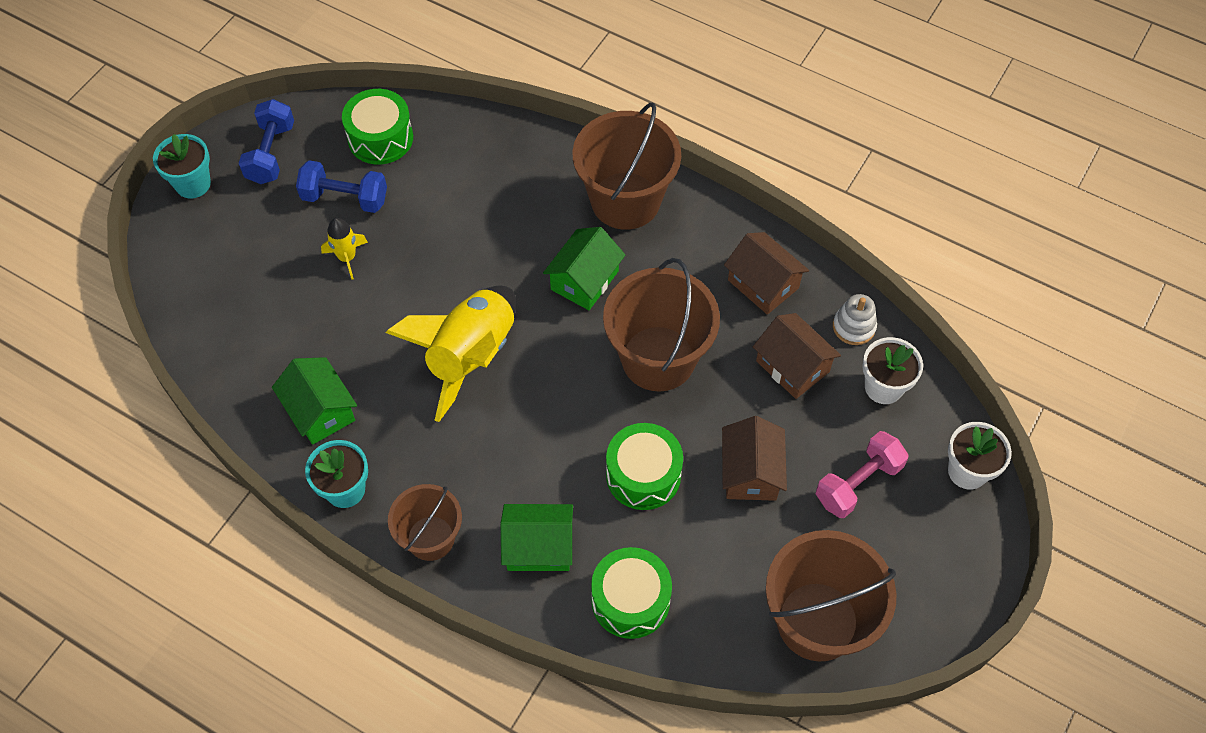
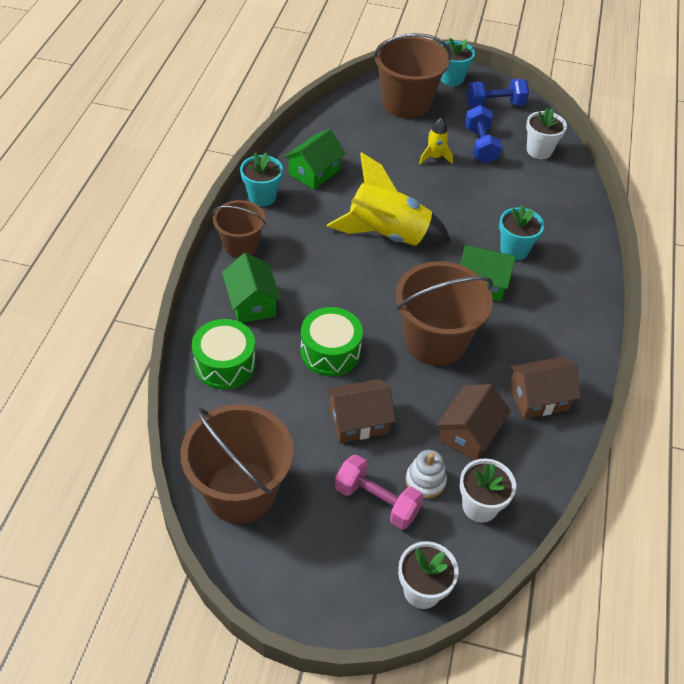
camera: 70 degrees right, 10 degrees down
green drum [342,89,413,165] -> white flower pot [526,108,567,159]
brown bucket [573,102,681,230] -> brown bucket moved to [373,33,451,119]
brown house [724,232,809,315] -> brown house turned 45 degrees clockwise [509,357,581,419]
white stacking toy [833,294,877,345] -> white stacking toy moved to [406,450,447,499]
none -> turquoise flower pot [499,205,544,260]

